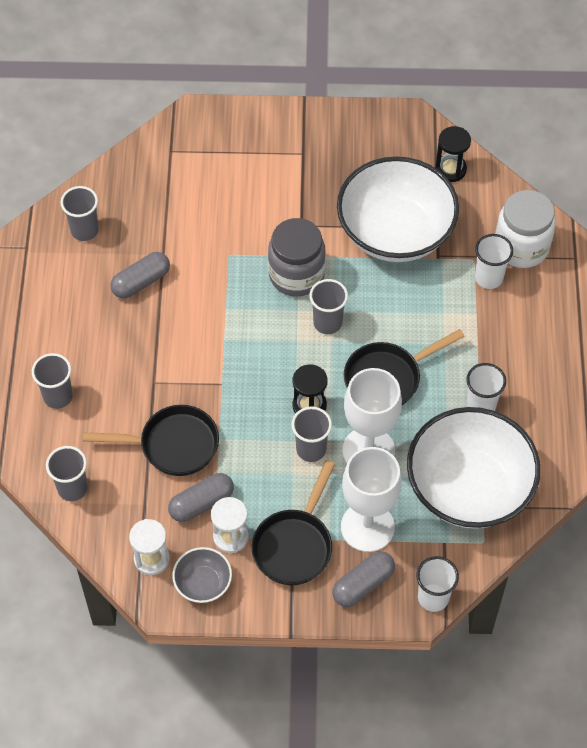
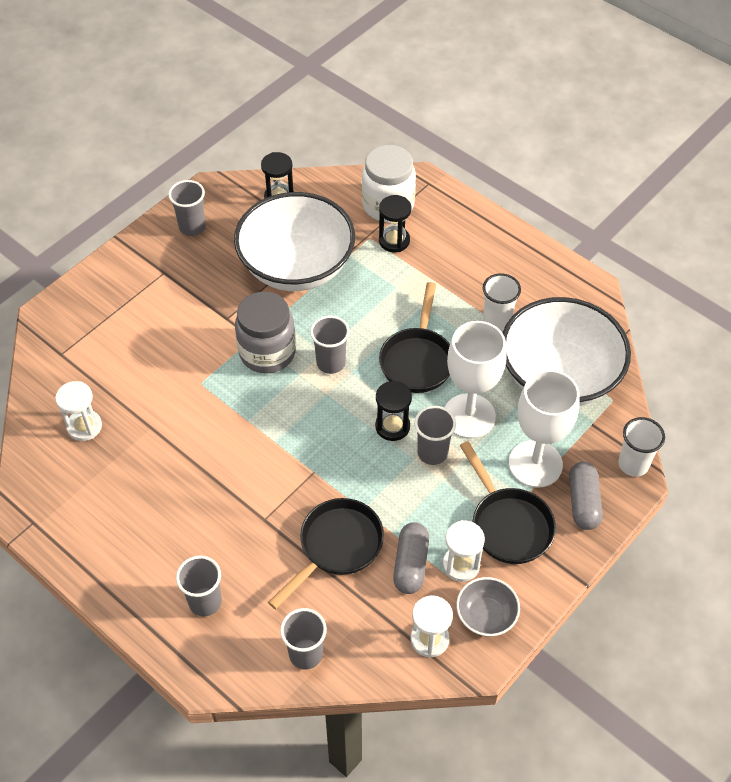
camera: 50 degrees left, 5 degrees down
grey cup [60,186,99,241] -> grey cup moved to [168,180,206,236]
grey capsule [110,252,170,299] -> none
white cup [475,234,513,289] -> black hourglass [379,195,411,252]
none -> white hourglass [55,381,102,441]

